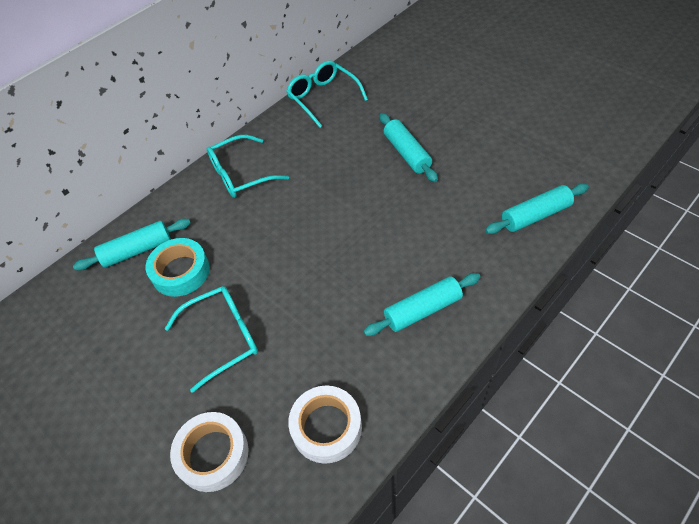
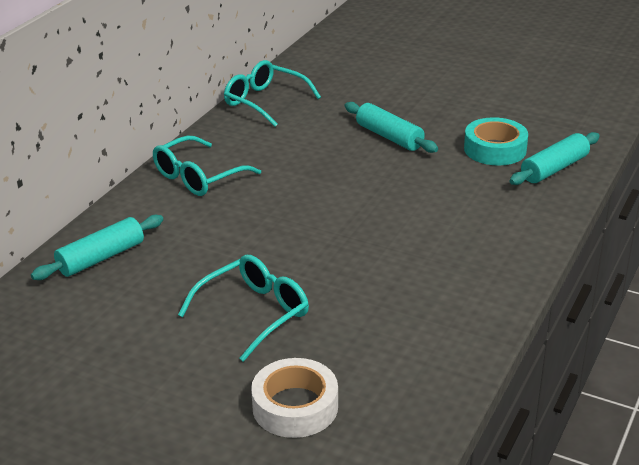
camera: 20 degrees left, 20 degrees down
turquoise tape [146,238,210,297] -> turquoise tape moved to [464,117,528,166]
white tape [288,386,362,464] -> none
turquoise rolling pin [363,273,481,336] -> none

